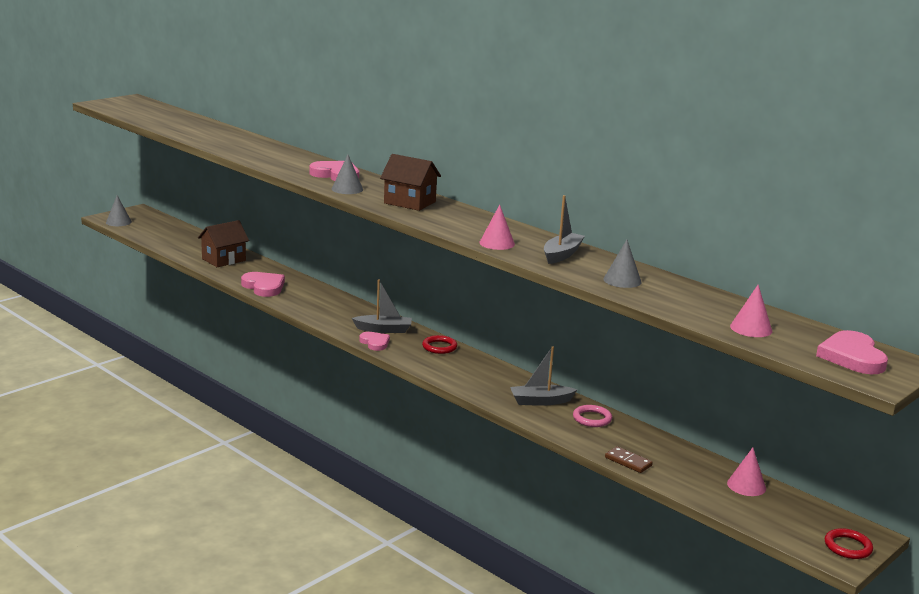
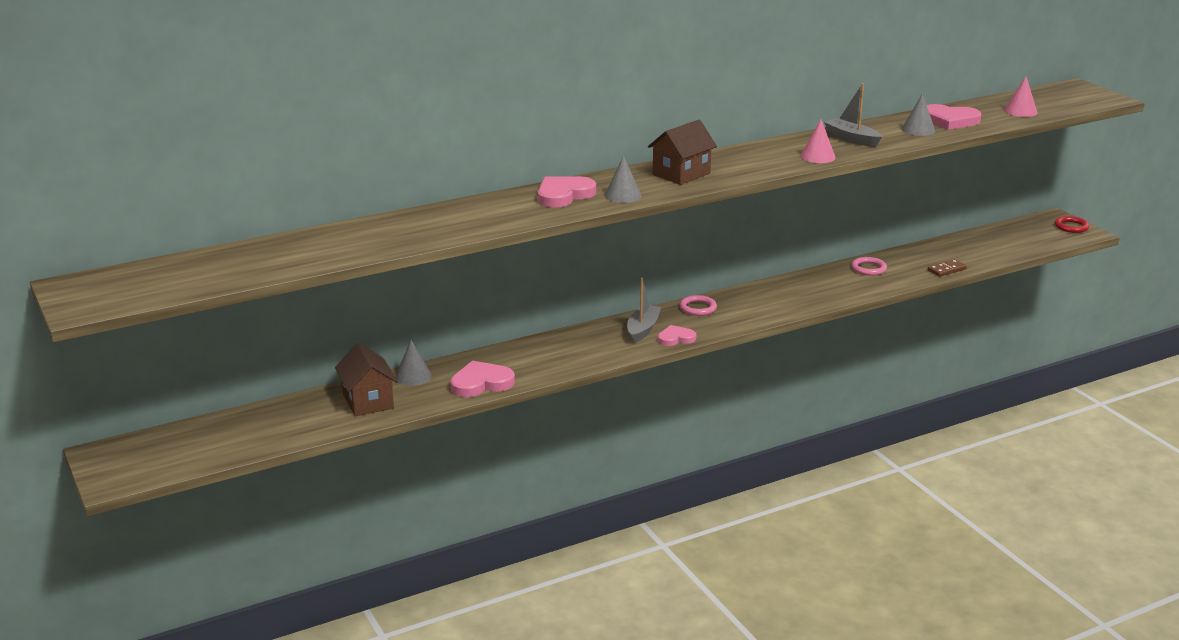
camera: 70 degrees left, 5 degrees up
grey cone [106,195,132,226] -> grey cone moved to [395,340,432,386]
red ring [422,335,457,354] -> pink ring [679,295,717,316]
grey boat [510,346,577,406] -> none
pink cone [727,447,766,496] -> none
pink heart [816,330,888,374] -> pink heart moved to [927,104,981,130]

